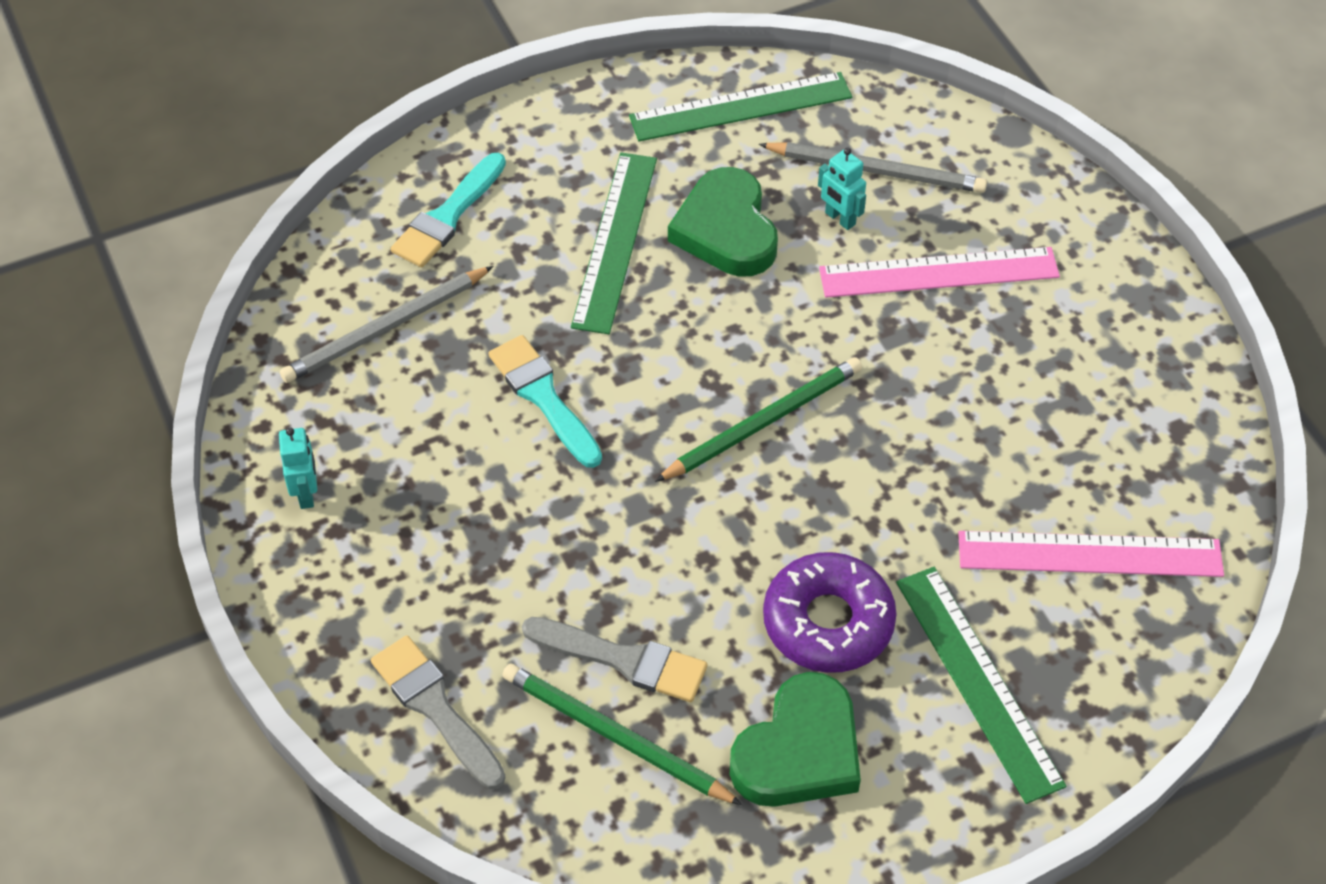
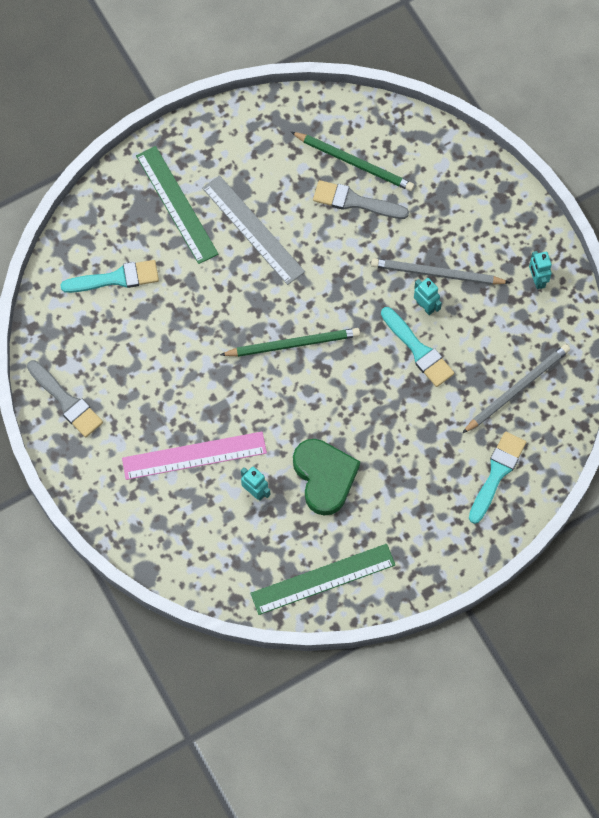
camera: 175 degrees right, 15 degrees up
grey brush [371,635,506,789] -> grey brush moved to [27,360,103,437]
green ruler [571,153,657,334] -> none
green pencil [655,357,862,482] -> green pencil turned 150 degrees counterclockwise [220,328,360,357]
green heart [730,672,861,807] -> none
grey pencil [759,142,987,193] -> grey pencil moved to [371,258,510,285]
purple donut [763,552,897,673] -> grey ruler [202,175,305,285]
pink ruler [958,531,1224,577] -> turquoise brush [61,260,159,293]
none -> turquoise robot [414,278,442,315]

